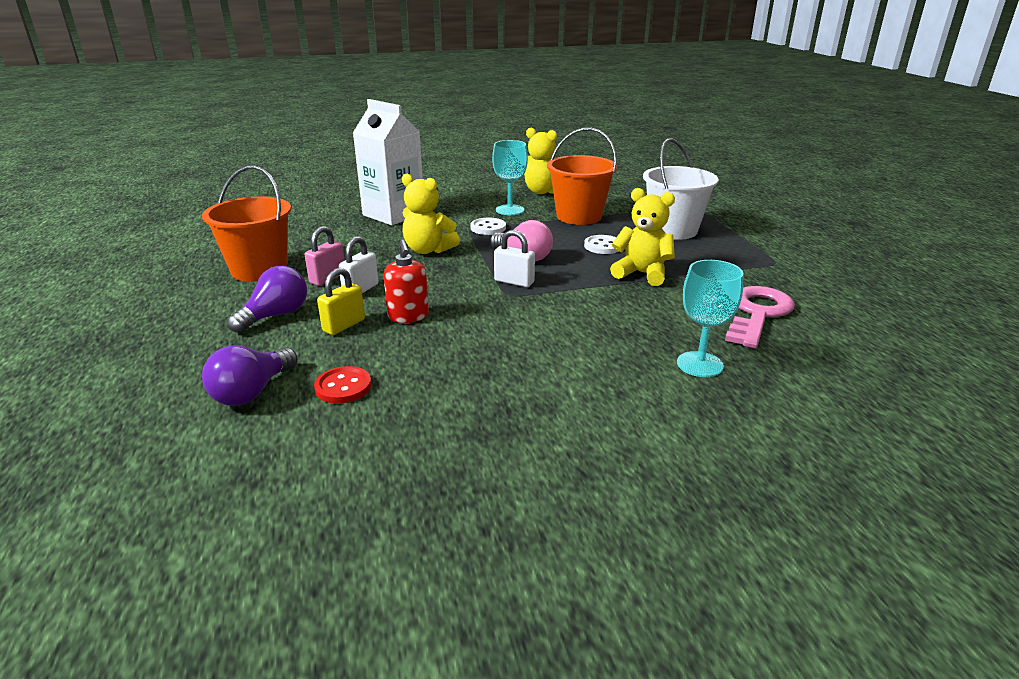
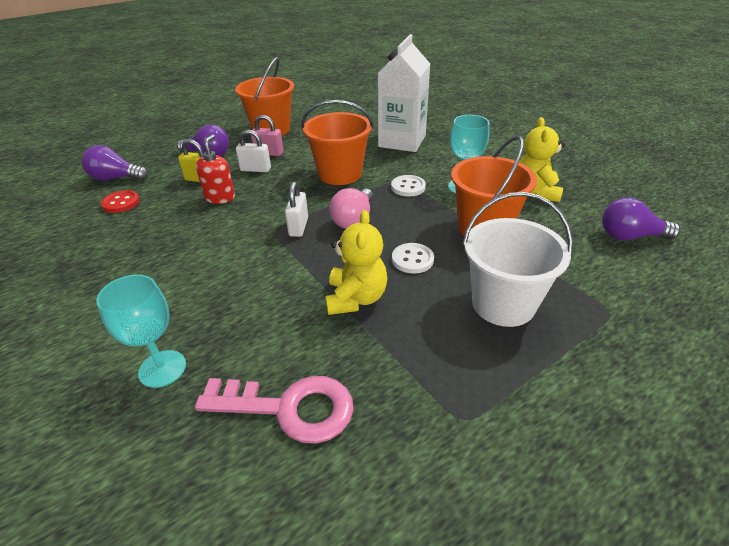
camera: 70 degrees right, 10 degrees up
red soap dispenser [384,240,429,323] -> red soap dispenser turned 135 degrees clockwise [196,134,235,204]
yellow teddy bear [402,174,460,254] -> orange bucket [301,100,373,185]
none -> purple light bulb [602,197,680,240]

